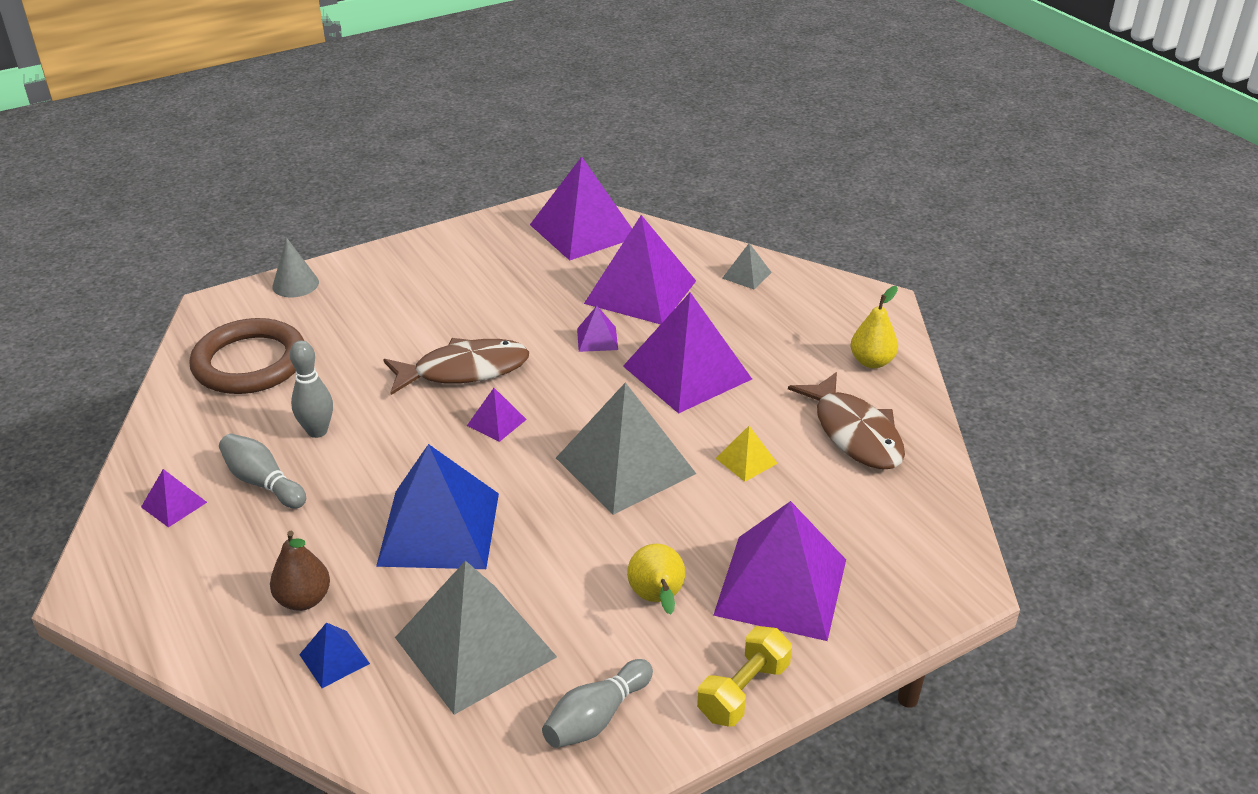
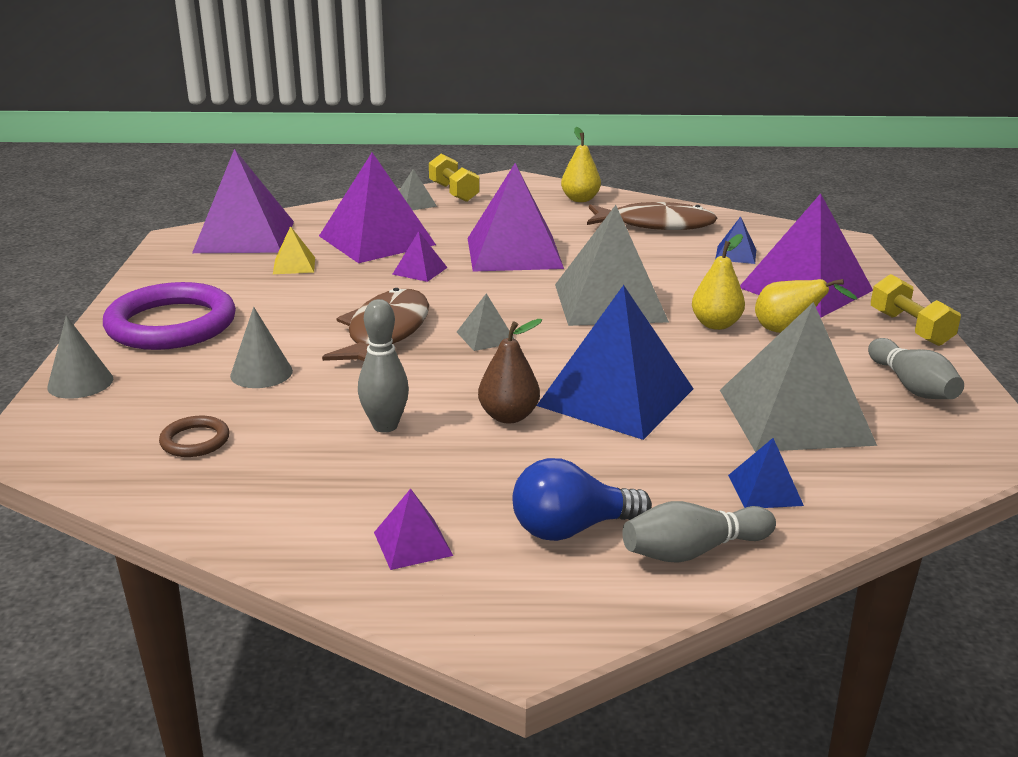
camera: 60 degrees left, 10 degrees down
brown ring [189,318,304,394] -> brown ring [159,416,230,457], size x0.44
grey bowling pin [219,434,306,508] -> grey bowling pin moved to [622,501,776,563]
brown pear [270,531,330,611] -> brown pear moved to [478,319,542,424]
purple pyramid [467,388,527,442] -> grey pyramid [457,293,514,351]
yellow pyramid [715,426,778,482] -> yellow pyramid moved to [273,226,315,274]
none -> purple ring [103,282,236,350]
none -> grey cone [230,307,293,388]
none -> yellow dumbbell [429,154,480,202]
none -> blue light bulb [512,458,652,541]
none -> yellow pear [692,234,745,330]
none -> blue pyramid [715,216,756,264]

